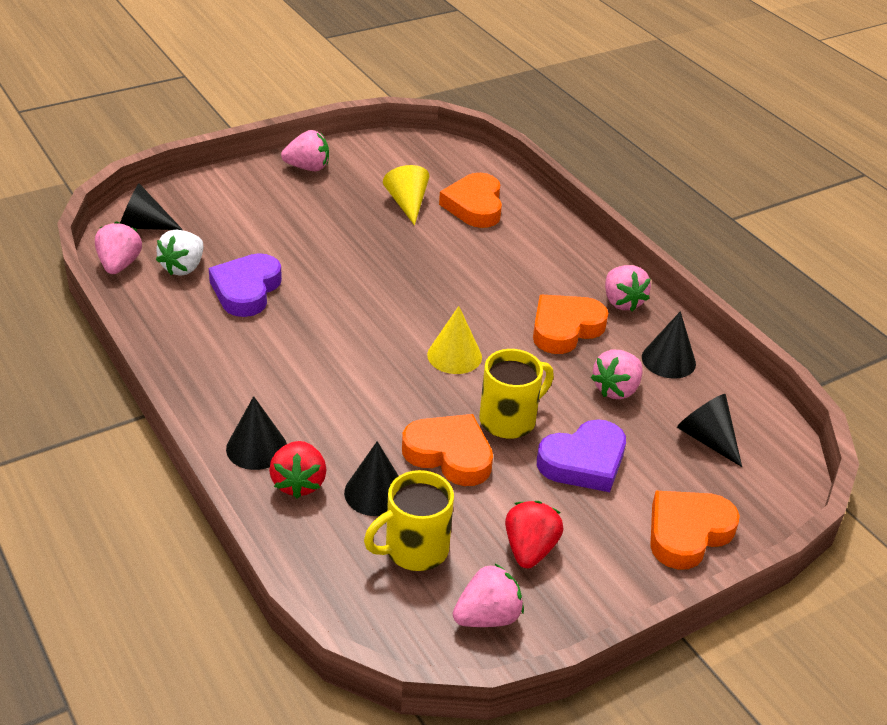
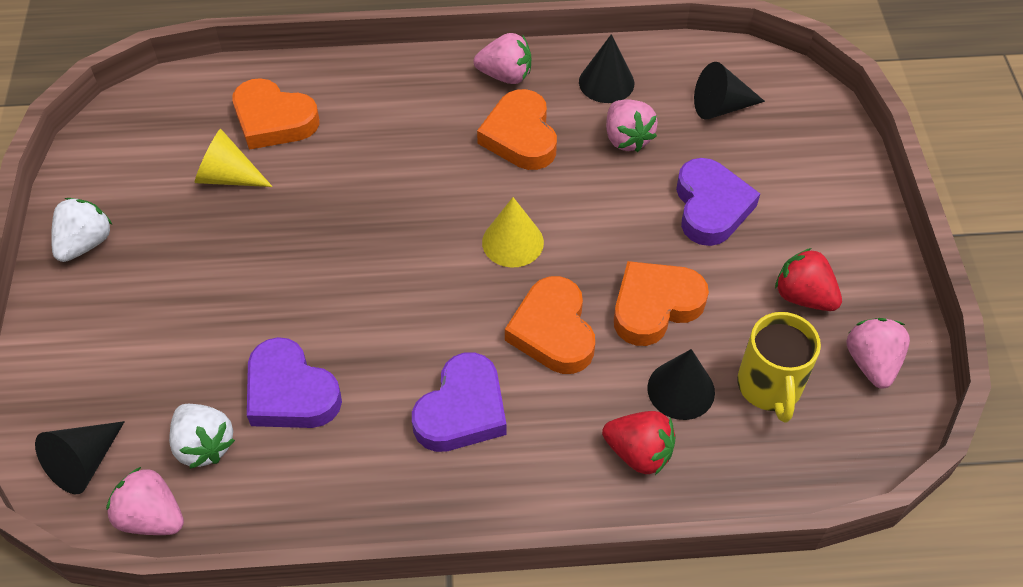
camera: 60 degrees left, 15 degrees up
black cone [226,396,287,470] -> none
pink strawberry [281,130,329,171] -> white strawberry [51,198,112,262]
yellow mug [479,349,554,439] -> none
orange heart [650,491,740,570] -> orange heart moved to [505,276,595,374]
none -> purple heart [412,352,507,452]

